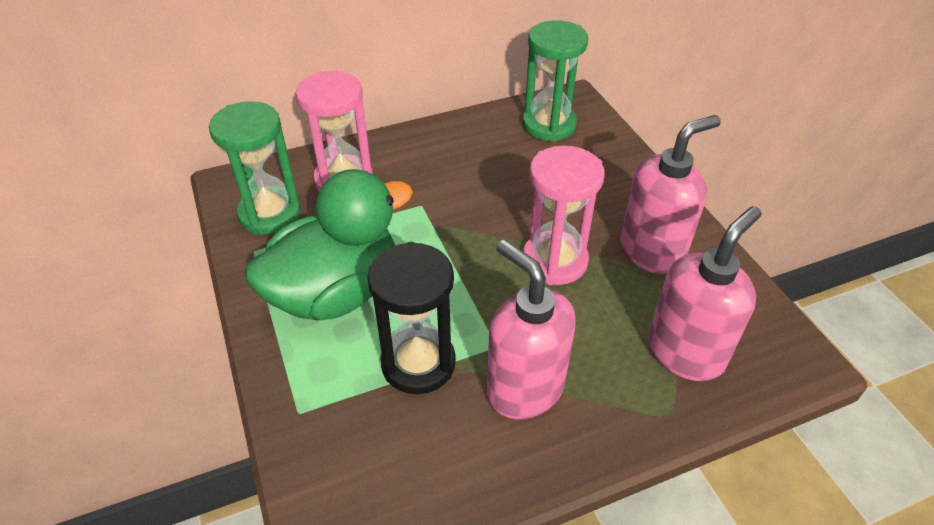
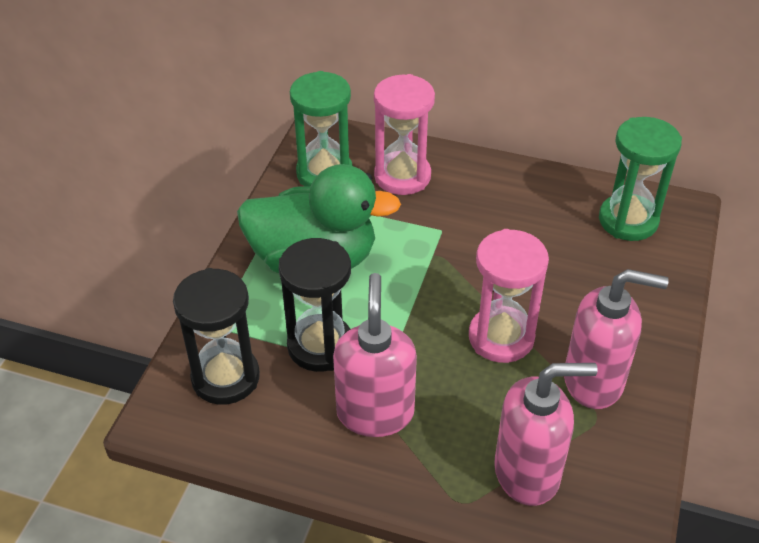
camera: 40 degrees right, 0 degrees up
none -> black hourglass [173,268,260,405]

